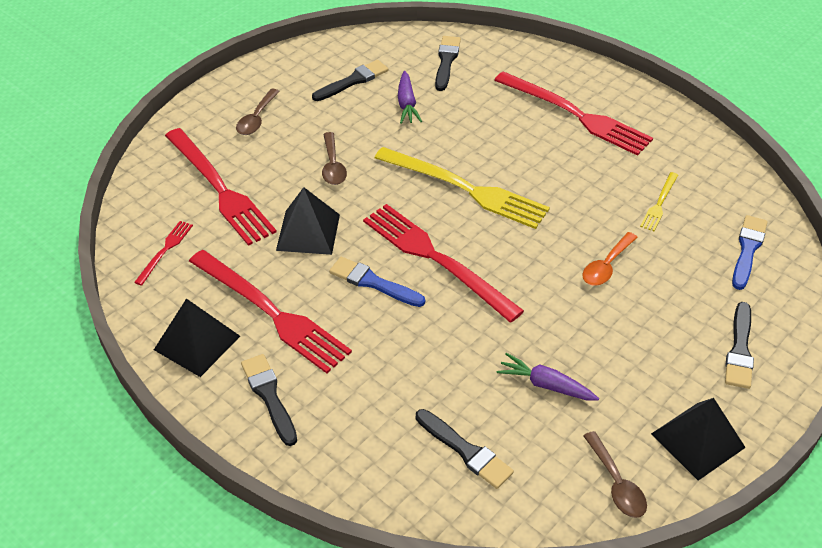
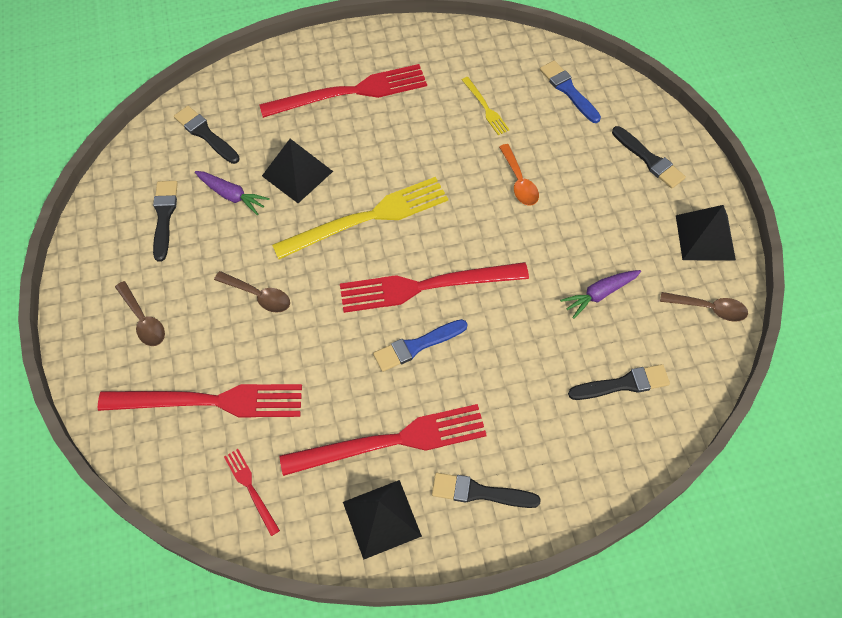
camera: 55 degrees left, 15 degrees up
black pyramid [276,187,340,255] -> black pyramid moved to [262,139,333,203]

